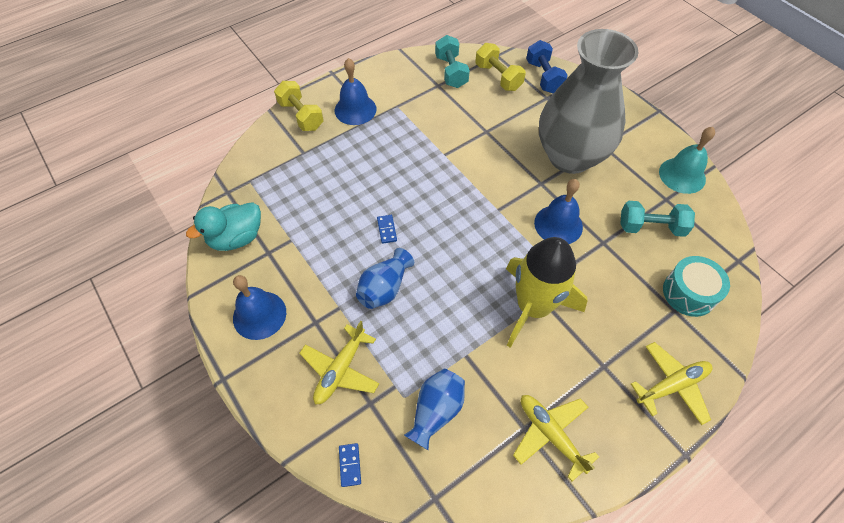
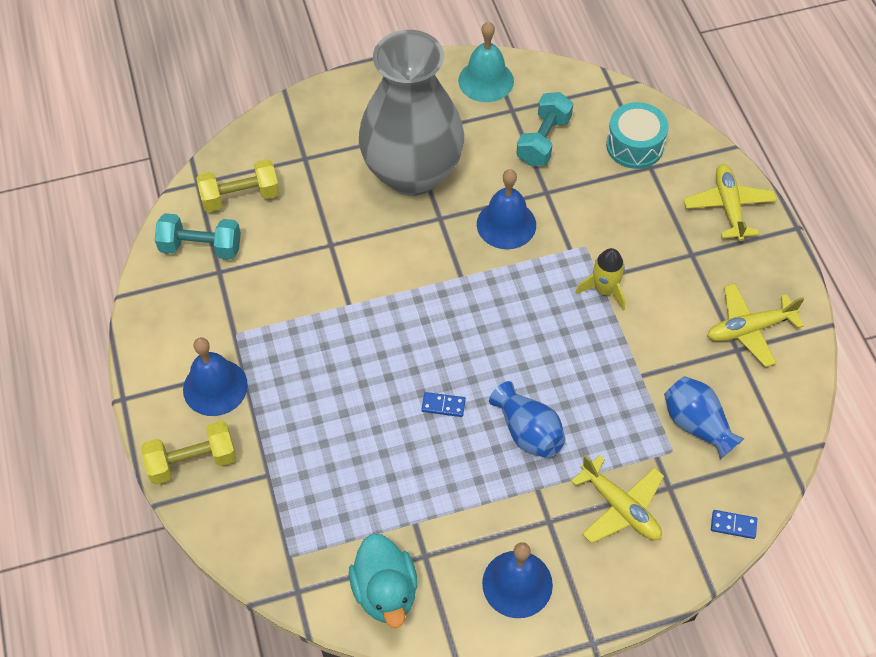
camera: 70 degrees left, 0 degrees up
yellow rocket [506,237,588,348] -> yellow rocket [575,248,625,311], size x0.50
blue dumbbell [526,40,568,94] -> none

